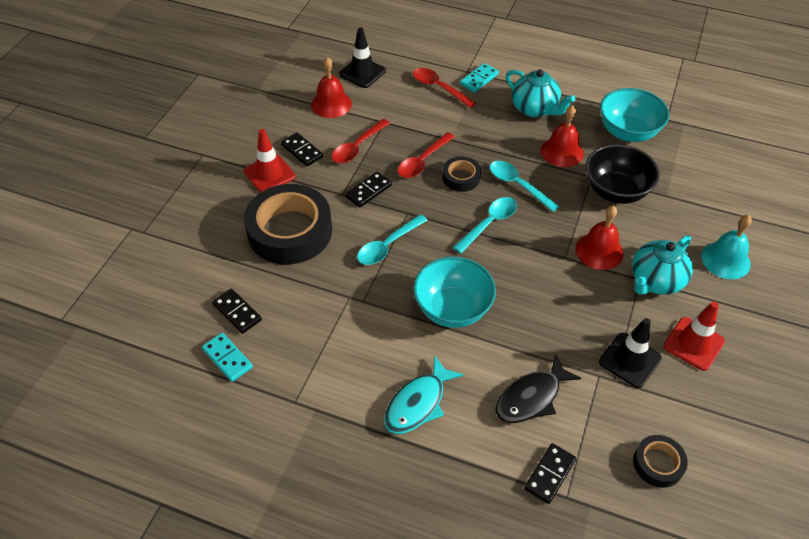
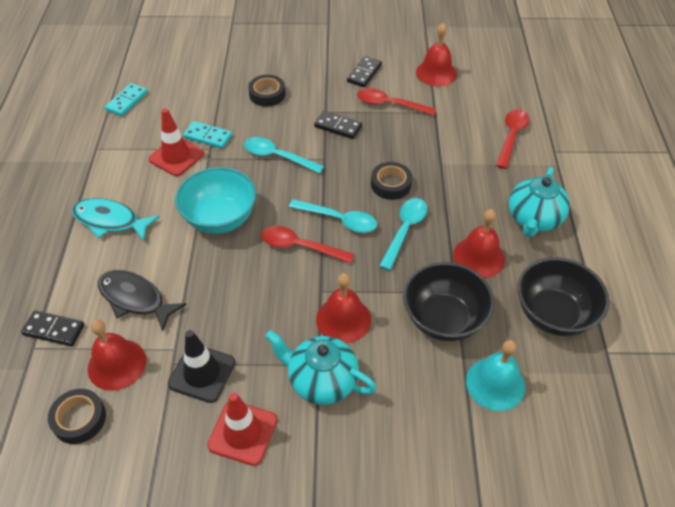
camera: 70 degrees right, 0 degrees up
black domino [212,289,262,334] -> none
red traffic cone [244,129,296,193] -> red traffic cone moved to [148,108,204,176]
black tape [244,184,332,264] -> black tape [248,75,285,107], size x0.48
black traffic cone [339,28,386,88] -> none
red spoon [398,132,455,178] -> red spoon moved to [261,226,354,263]
turquoise domino [460,63,499,92] -> turquoise domino moved to [183,121,232,149]
turquoise bowl [600,88,670,142] -> black bowl [517,257,610,336]
turquoise bell [701,215,752,279] -> turquoise bell moved to [466,340,525,411]
none -> red bell [88,320,146,391]

